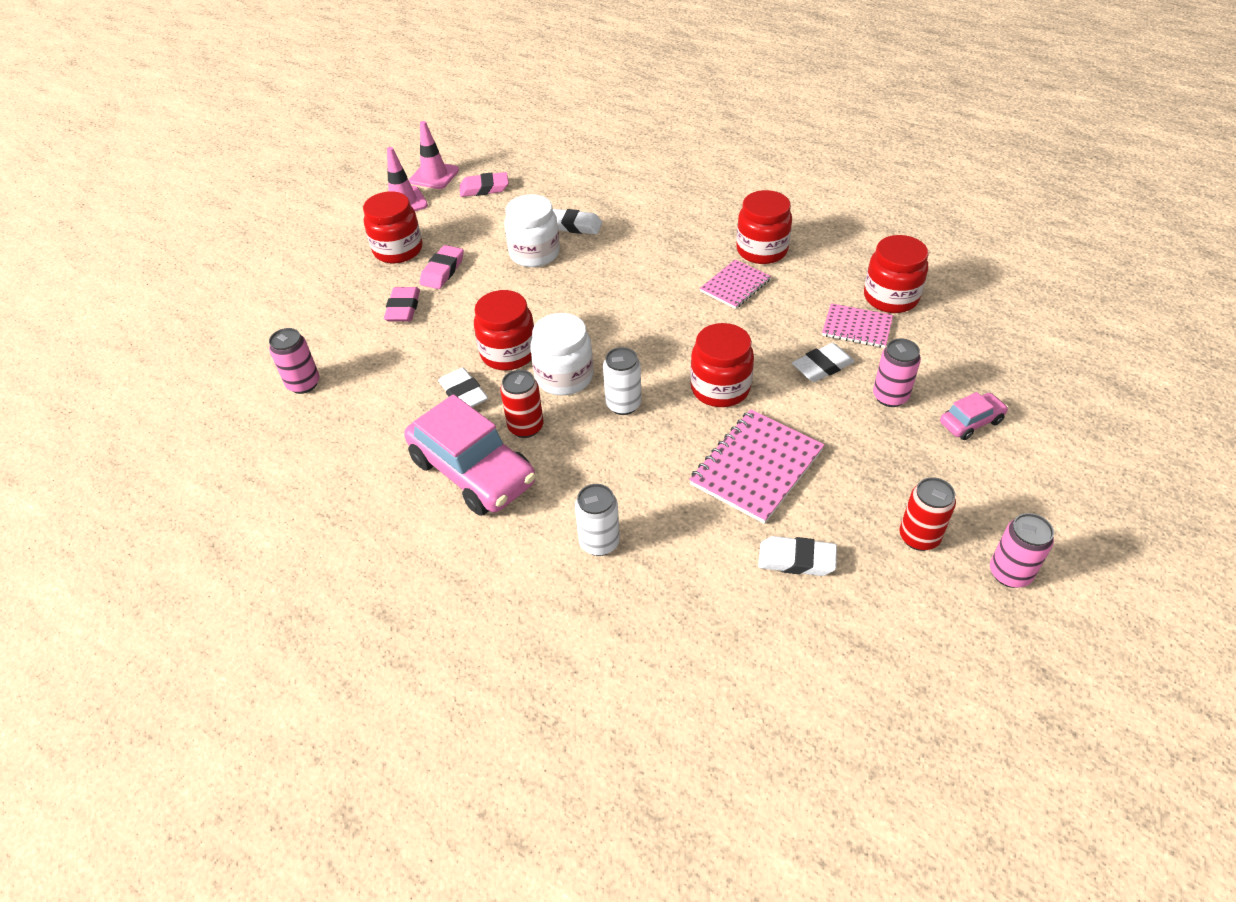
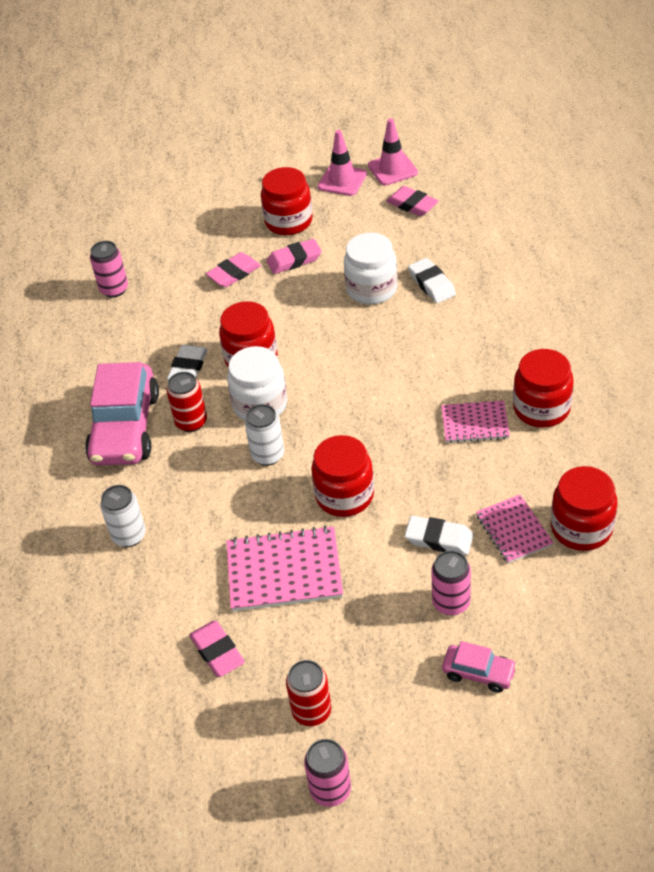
camera: 50 degrees right, 0 degrees up
white eraser [758,536,837,576] -> pink eraser [189,621,245,677]

